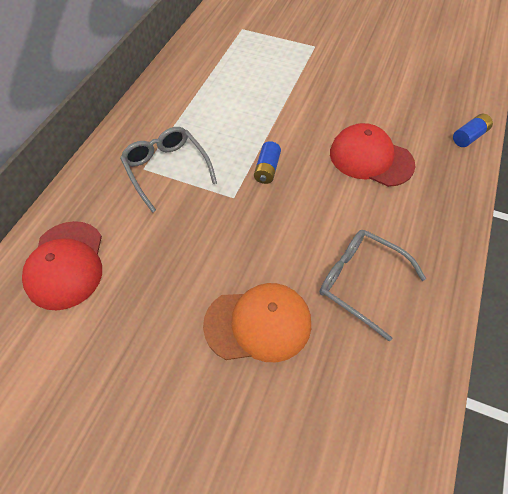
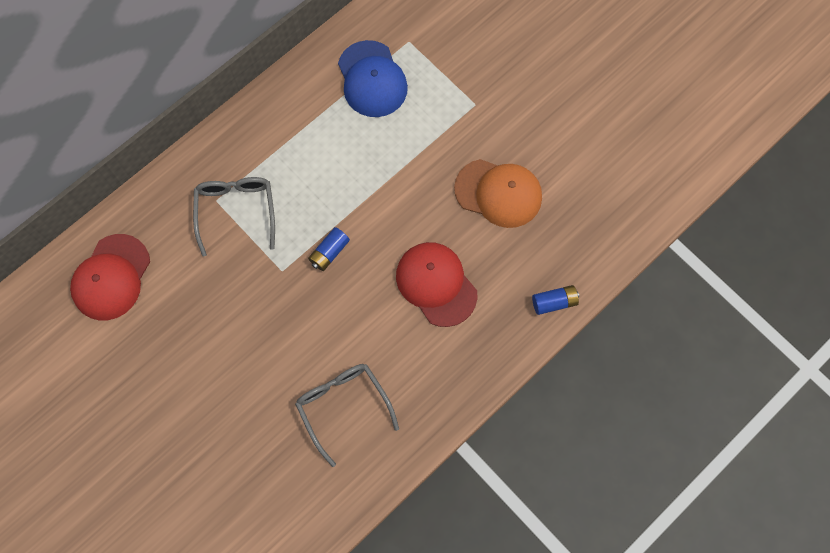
camera: 25 degrees right, 15 degrees up
orange cap [203,283,311,362] -> orange cap moved to [454,159,542,228]
none -> blue cap [338,40,408,117]

